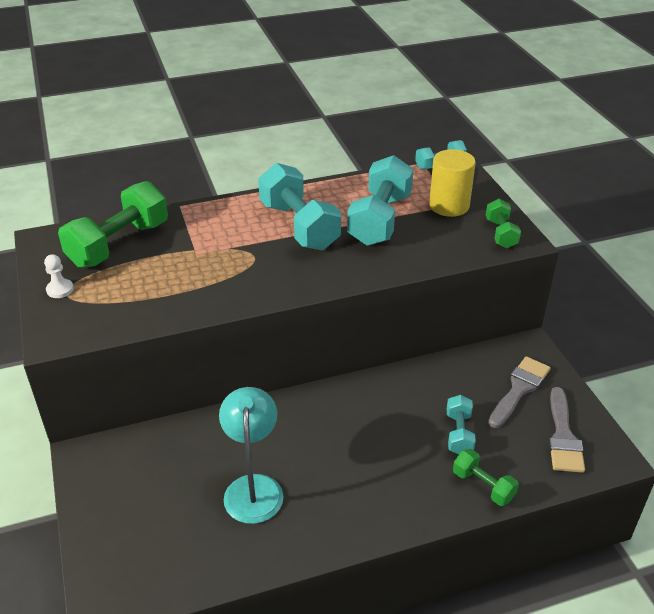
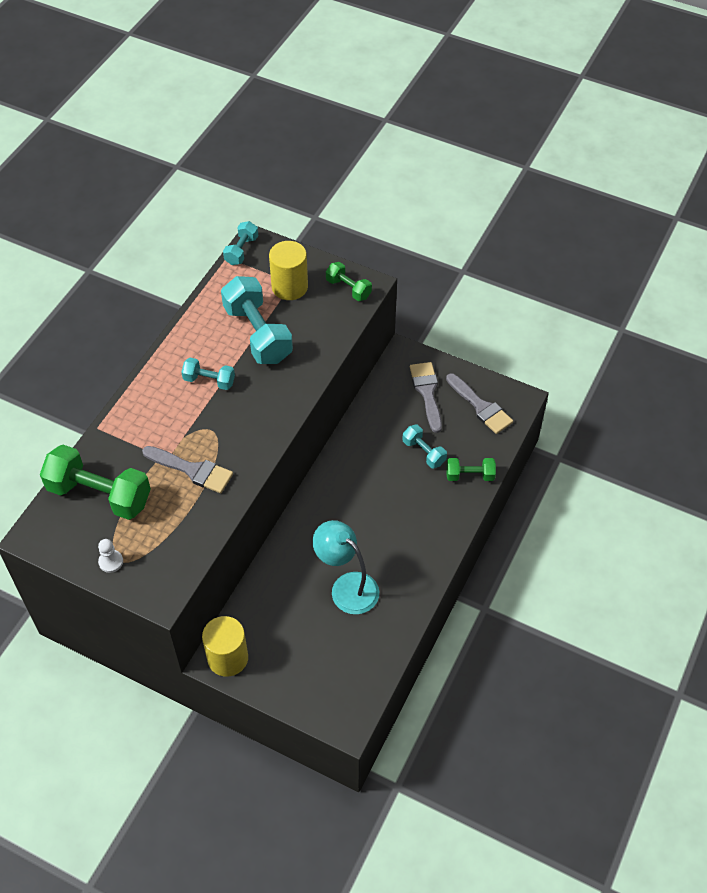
camera: 45 degrees left, 15 degrees up
green dumbbell [58,181,168,268] -> green dumbbell turned 60 degrees counterclockwise [40,445,151,520]
turquoise dumbbell [258,163,341,250] -> turquoise dumbbell [182,358,235,390], size x0.52
none -> grey brush [142,446,233,493]
none -> yellow cylinder [202,616,248,677]

